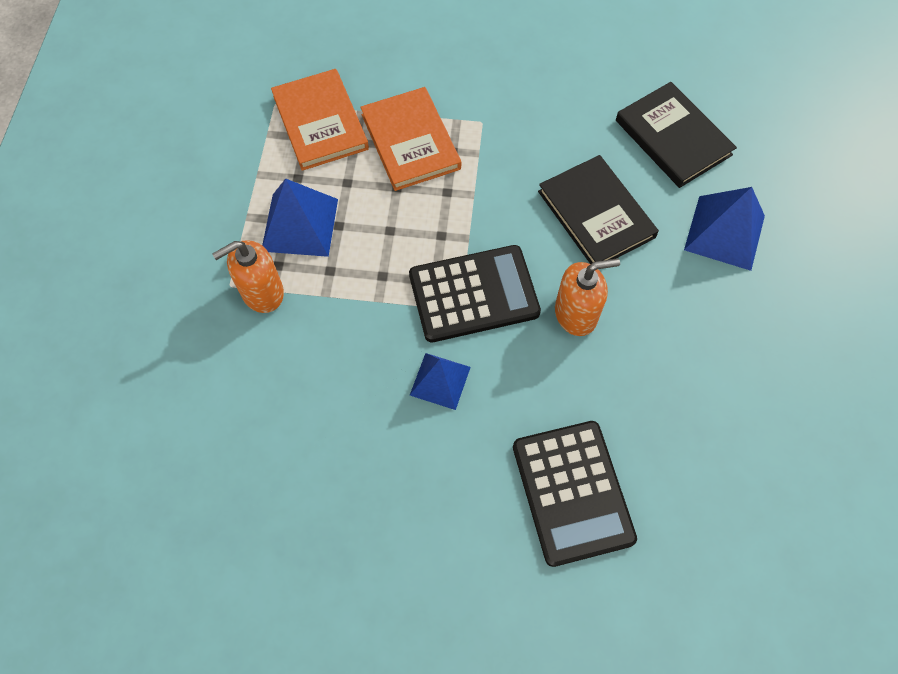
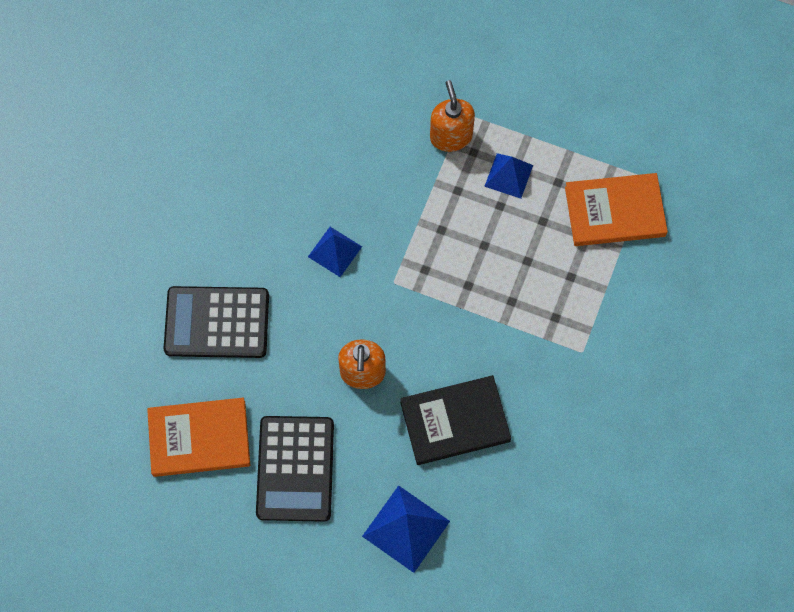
camera: 105 degrees right, 5 degrees up
blue pyramid [262,179,338,257] -> blue pyramid [484,153,533,199], size x0.66
orange book [361,87,461,191] -> orange book moved to [147,398,250,477]
black calculator [409,245,541,342] -> black calculator moved to [256,416,334,522]
black book [616,82,737,188] -> none

